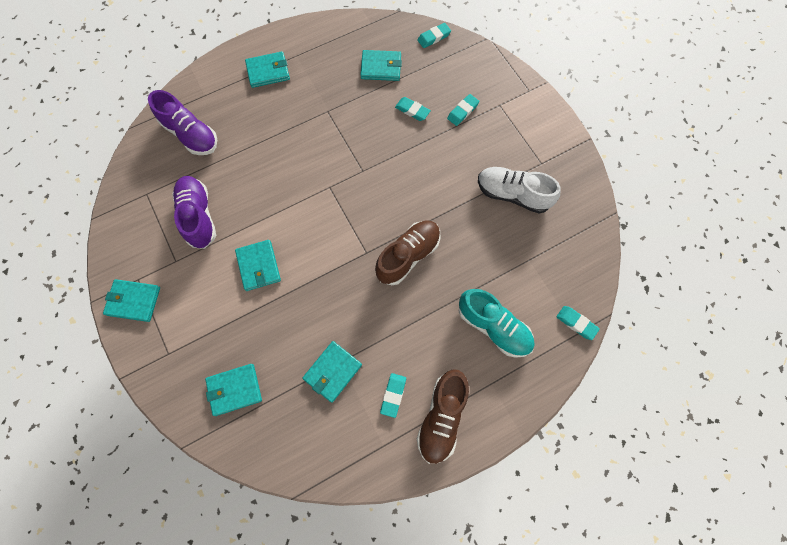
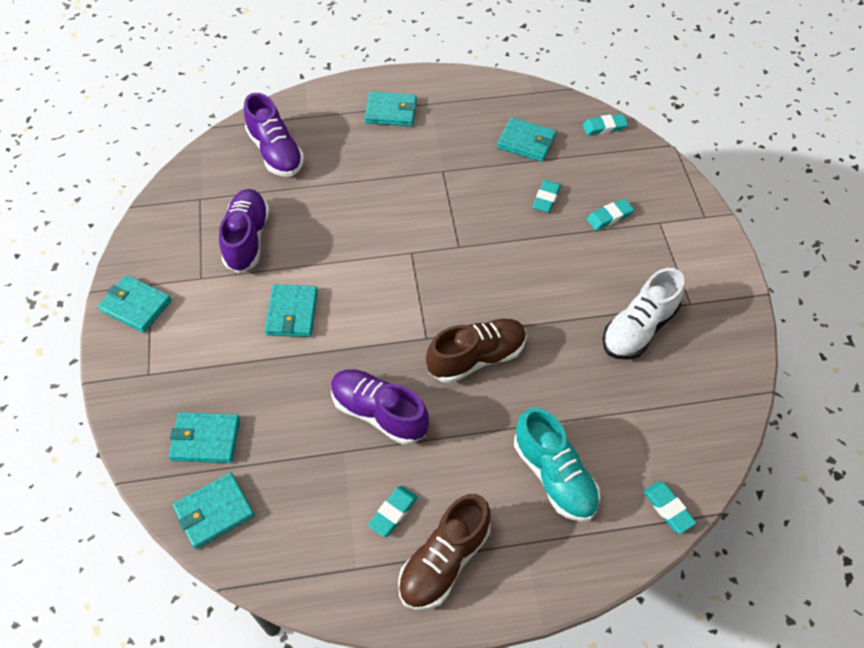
camera: 20 degrees right, 15 degrees down
turquoise wallet [302,341,362,403] -> turquoise wallet moved to [173,472,254,549]
turquoise eraser [395,97,431,121] -> turquoise eraser turned 60 degrees clockwise [532,180,561,213]
white shoe [478,167,560,214] -> white shoe turned 90 degrees counterclockwise [602,268,684,360]
none -> purple shoe [331,369,429,445]

